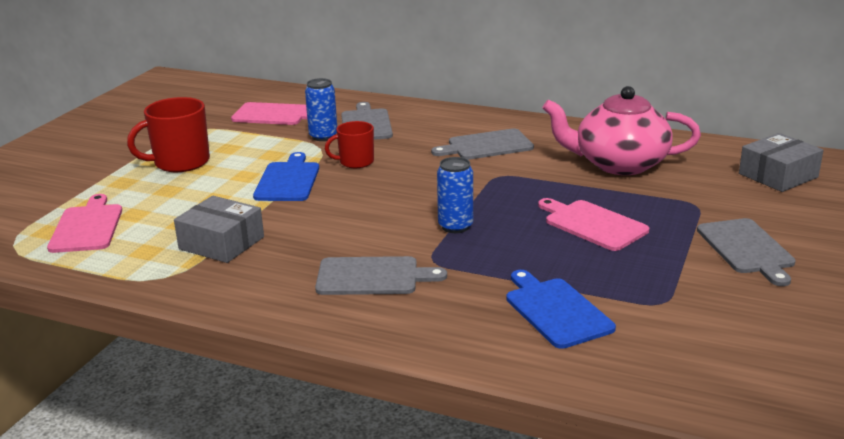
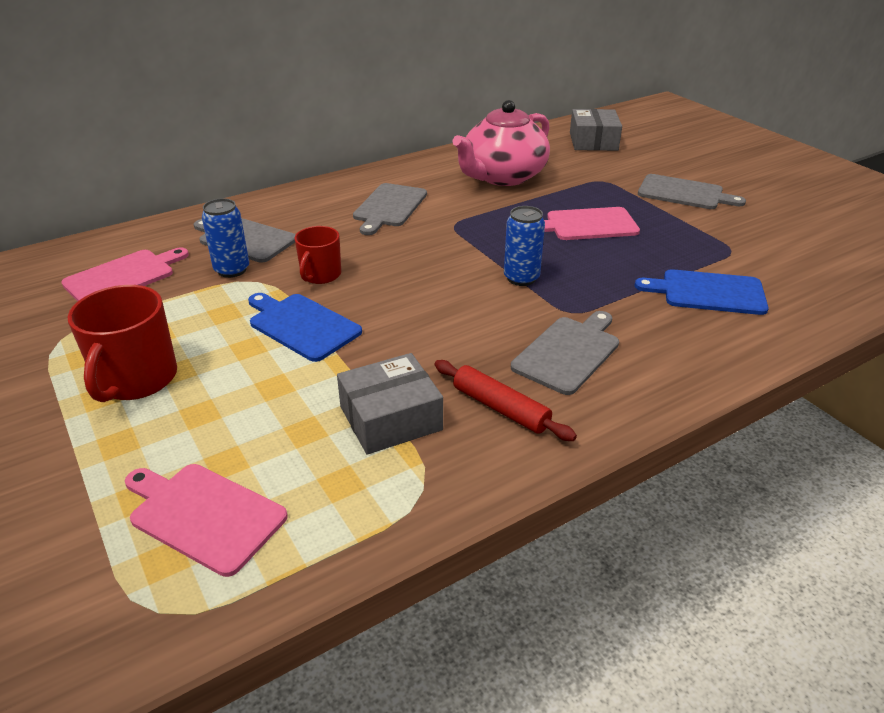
camera: 55 degrees left, 10 degrees up
none -> red rolling pin [434,360,577,441]

